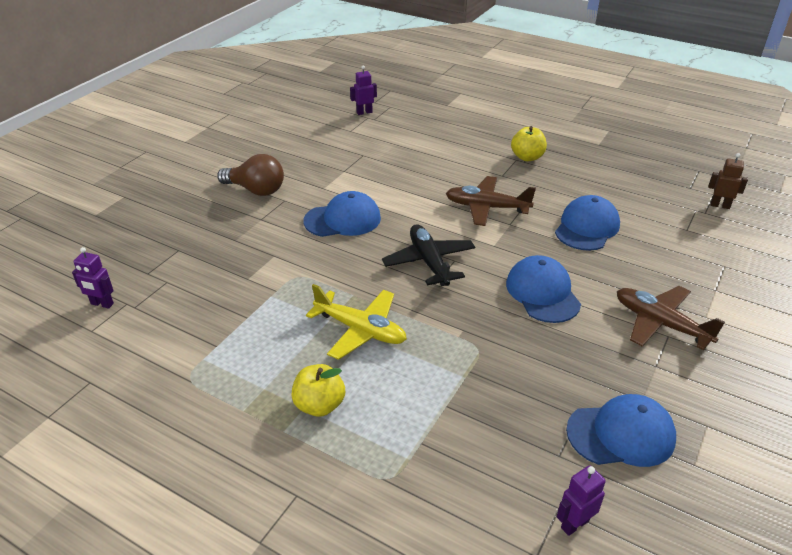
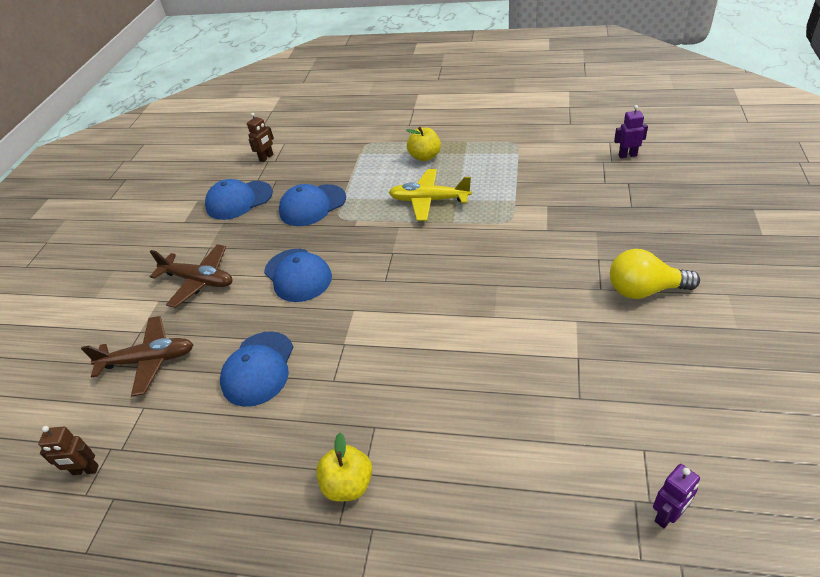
camera: 165 degrees right, 5 degrees up
brown light bulb [217,154,284,196] -> yellow light bulb [610,249,700,299]
blue cap [304,191,381,237] -> blue cap moved to [279,184,346,226]
black plane [382,224,475,286] -> none
brown plane [446,176,536,226] -> brown plane moved to [81,316,193,397]
purple robot [557,465,606,536] -> brown robot [247,113,274,162]

